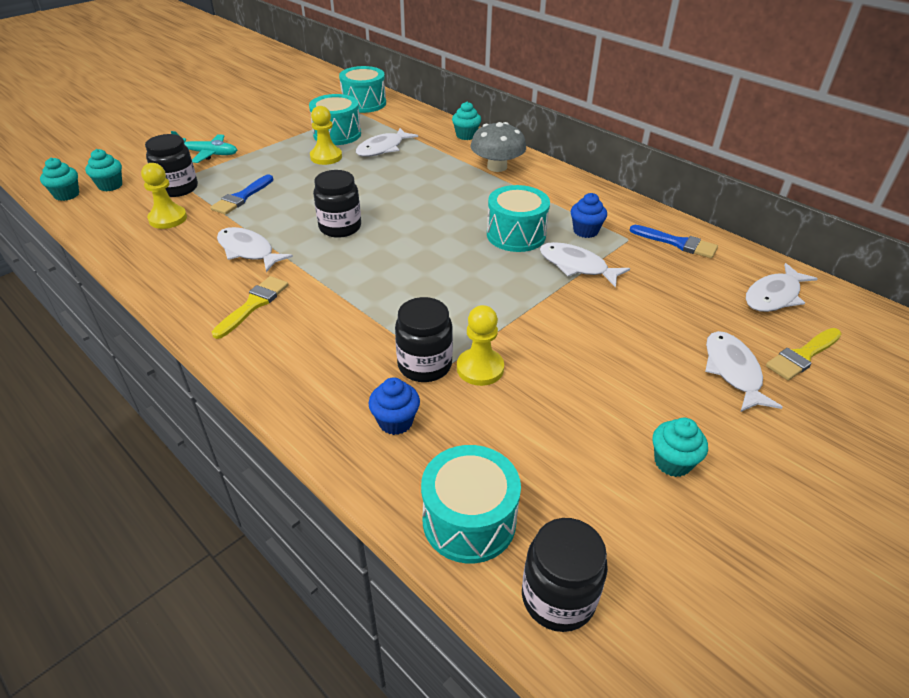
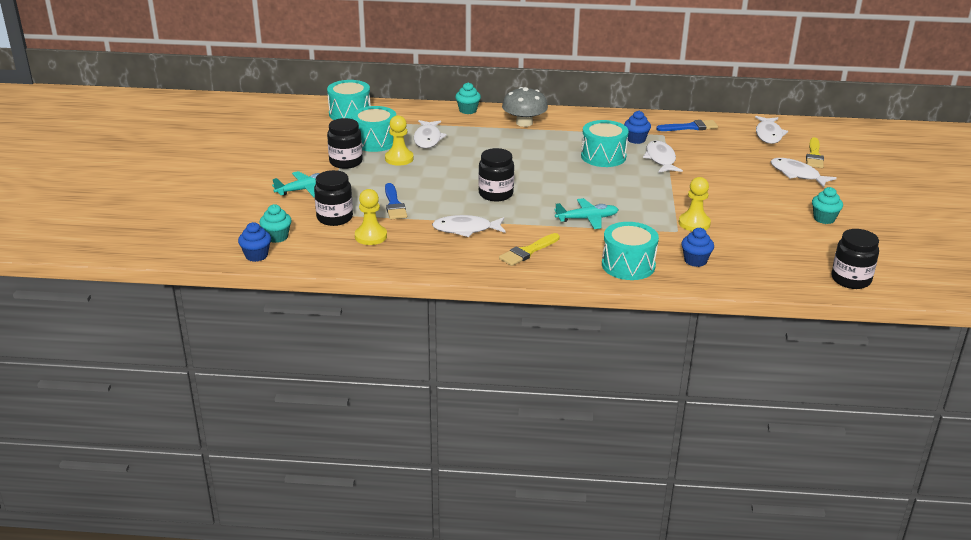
camera: 40 degrees left, 10 degrees down
turquoise cupcake [40,158,79,201] -> blue cupcake [238,222,271,262]
yellow brush [212,276,289,339] -> yellow brush turned 120 degrees counterclockwise [499,233,560,266]
black jar [395,297,453,382] -> black jar moved to [327,118,363,169]
turquoise drum [421,445,521,563] -> turquoise drum moved to [602,222,659,280]
white fish [540,242,630,288] -> white fish turned 90 degrees clockwise [643,140,683,173]
none -> turquoise plane [554,198,619,229]

